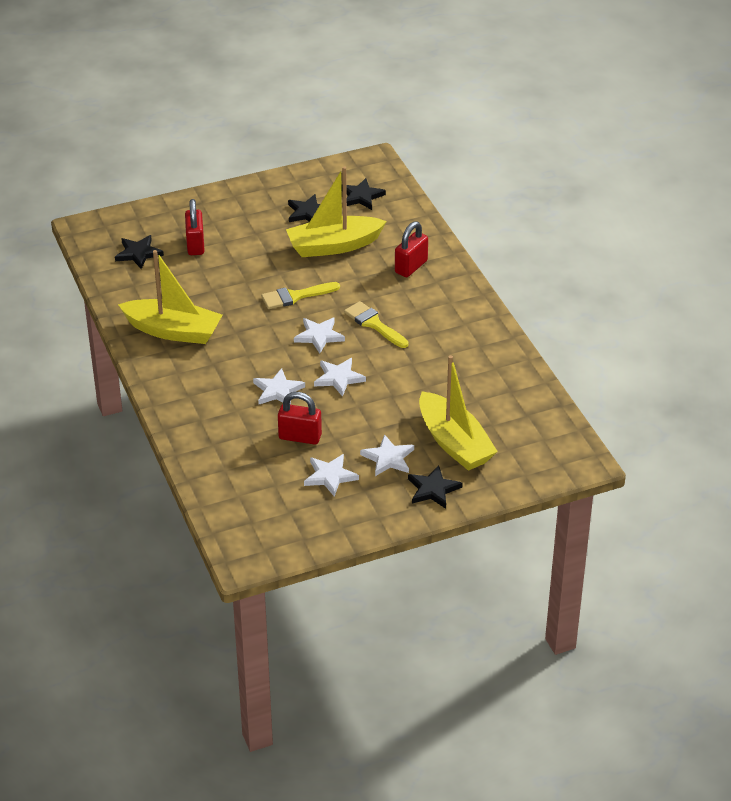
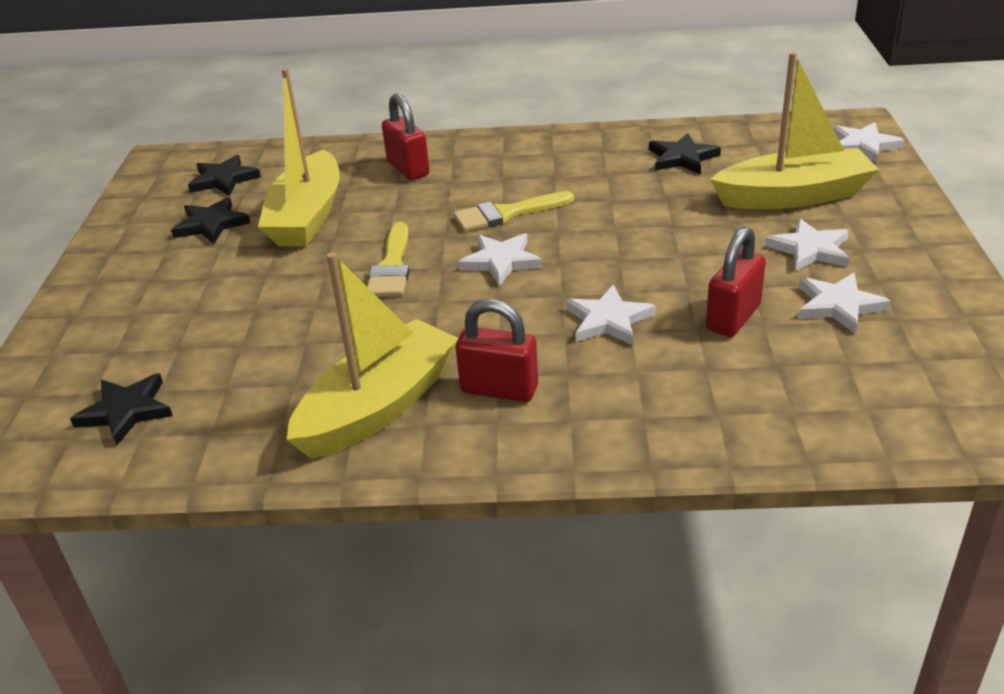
camera: 65 degrees left, 5 degrees down
red padlock [185,199,205,255] -> red padlock moved to [455,299,538,402]
white star [314,358,366,397] -> white star moved to [832,122,905,163]
black star [408,465,463,509] -> black star moved to [649,133,721,174]

